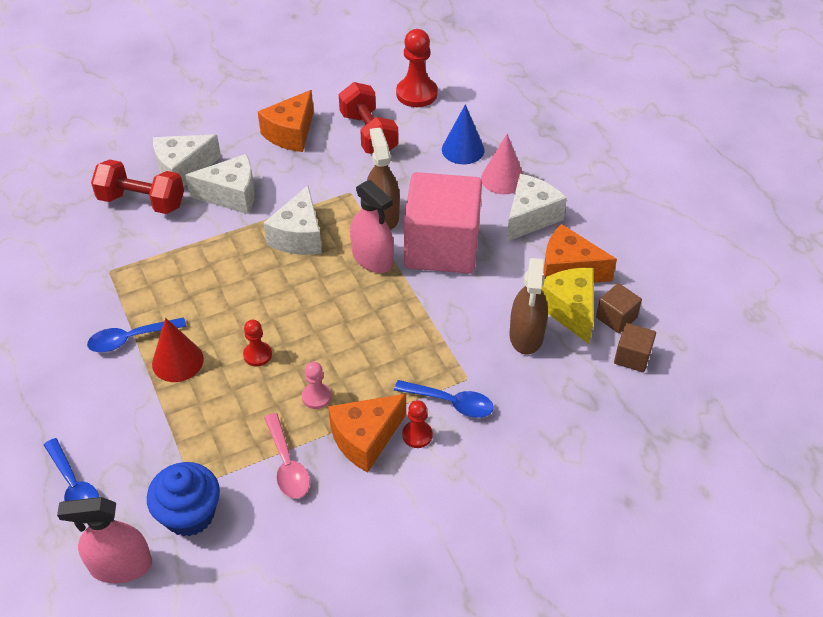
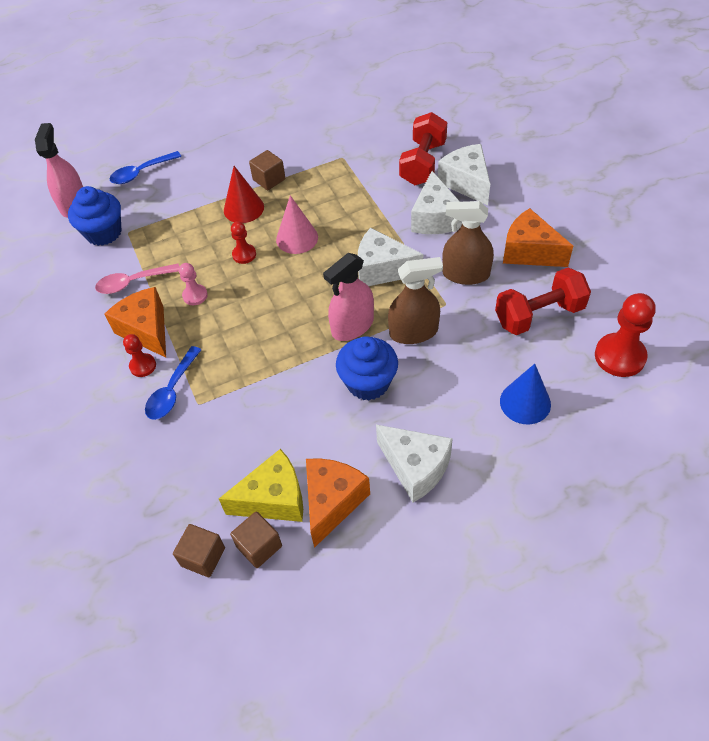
camera: 95 degrees right, 5 degrees up
blue spoon [87,317,186,352] -> brown cube [249,150,285,190]
pink cube [404,172,482,274] -> blue cupcake [336,336,398,400]
pink cone [481,134,523,194] -> pink cone moved to [276,195,318,254]
brown spray bottle [510,258,548,355] -> brown spray bottle moved to [442,201,494,285]

